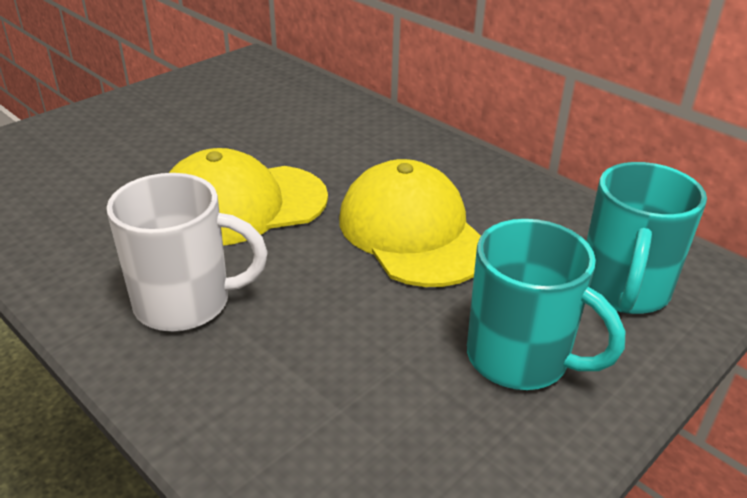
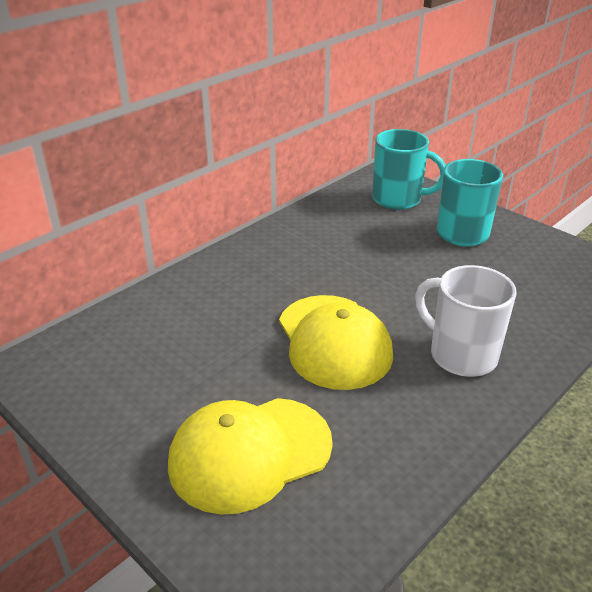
camera: 90 degrees left, 0 degrees up
white mug [106,173,268,332] -> white mug turned 45 degrees counterclockwise [415,265,517,377]
yellow cap [339,159,481,287] -> yellow cap moved to [168,398,333,515]

